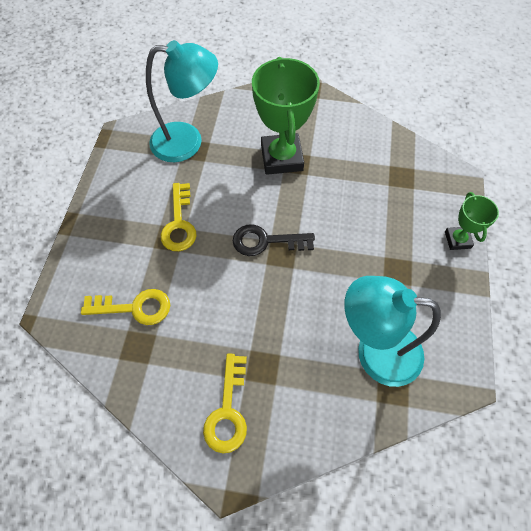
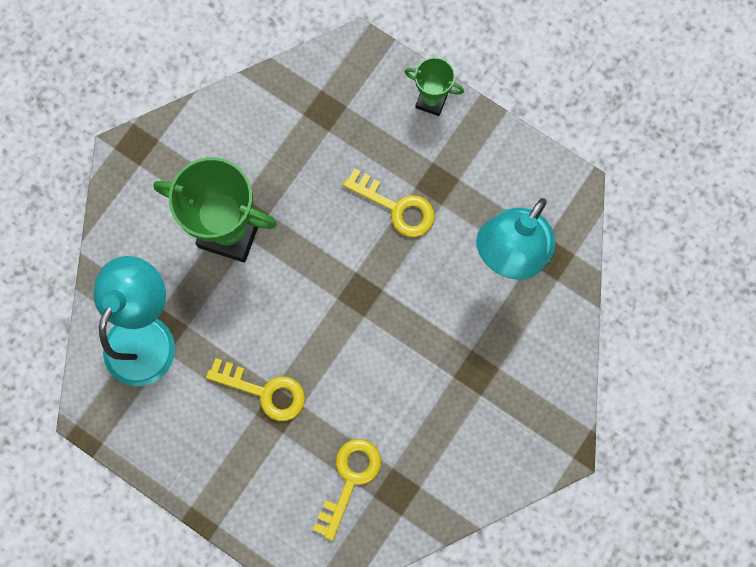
camera: 65 degrees left, 15 degrees up
yellow key [203,354,247,453] -> yellow key moved to [343,168,435,237]
black key [233,224,315,256] -> none

